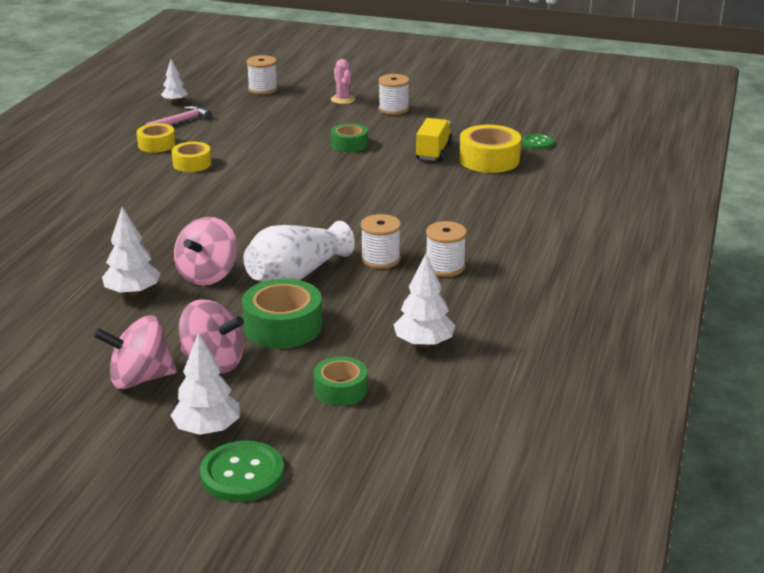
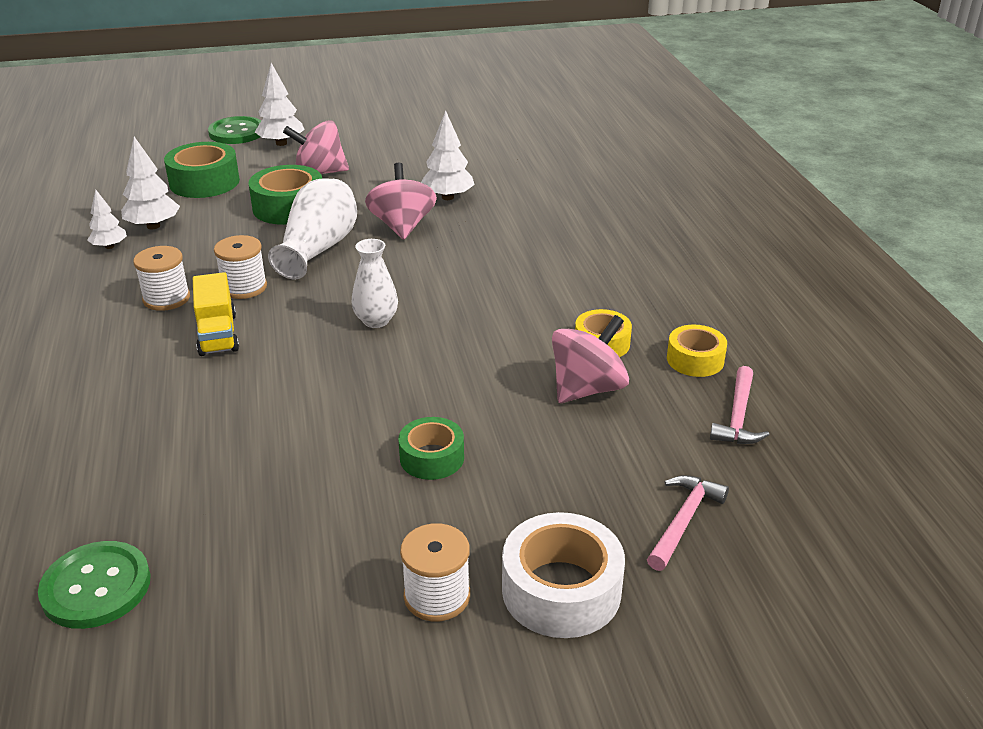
camera: 150 degrees right, 5 degrees up
pink spinning top [94,315,177,389] -> pink spinning top moved to [552,315,629,403]
white tree [161,59,188,103] -> white tree moved to [88,189,127,249]
white spool [247,55,278,95] -> none
green tape [314,356,368,406] -> green tape [164,142,240,198], size x1.60
pink cactus [331,59,355,104] -> white tape [502,512,625,638]
yellow truck [416,118,453,161] -> yellow truck moved to [193,272,239,356]
yellow tape [459,125,521,173] -> none
green button [522,134,554,150] -> green button [38,541,151,629], size x1.65
none -> white vase [351,239,398,328]
none -> pink hammer [647,475,729,571]

